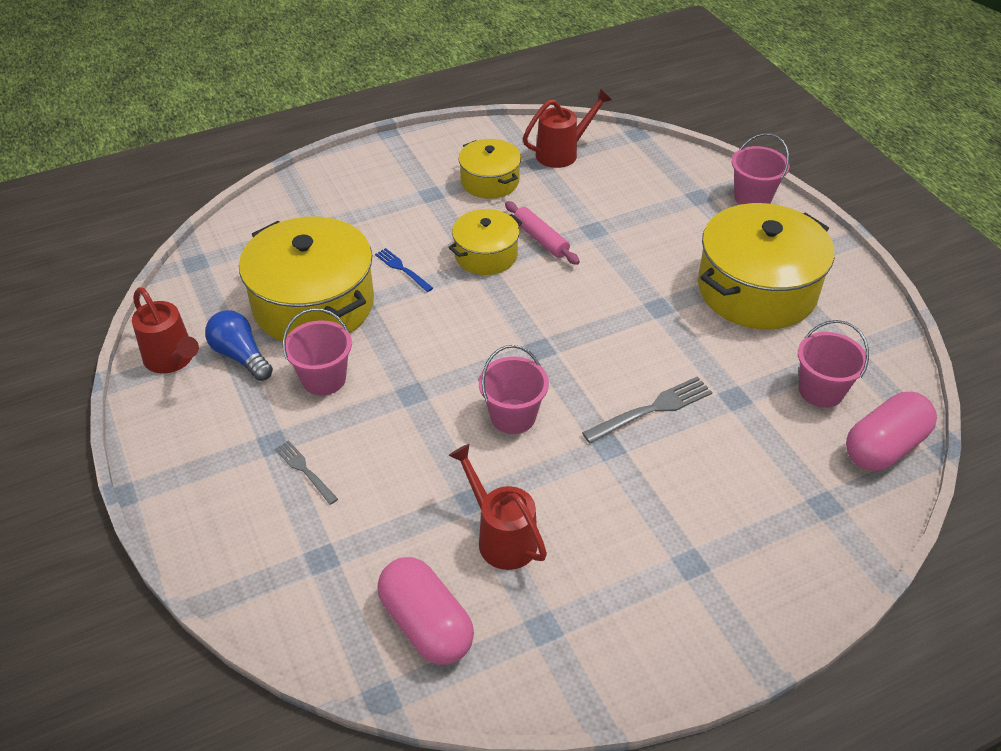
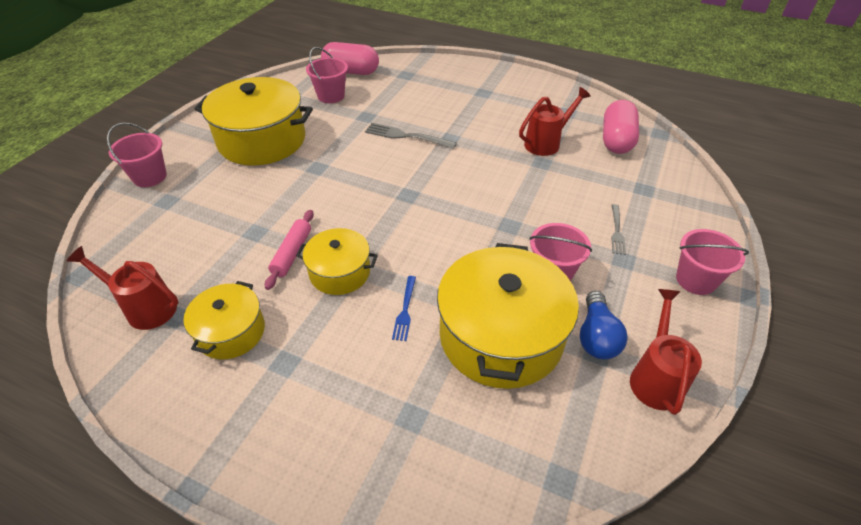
camera: 130 degrees left, 0 degrees up
red watering can [448,444,547,570] -> red watering can turned 135 degrees counterclockwise [519,87,591,156]
pink bucket [479,345,549,434] -> pink bucket moved to [676,229,749,295]

